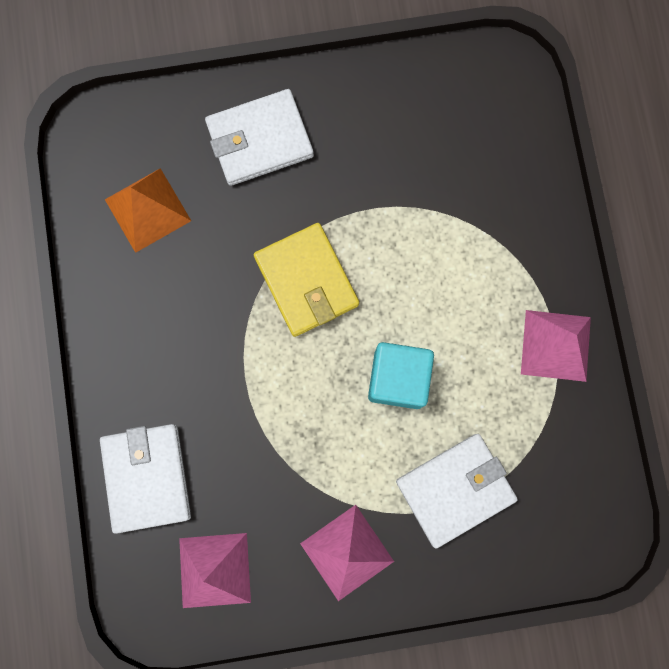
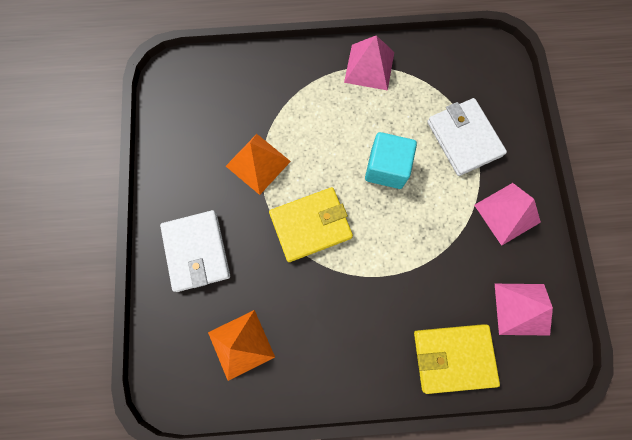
camera: 85 degrees left, 5 degrees down
white wallet [100,424,191,534] -> yellow wallet [414,324,500,394]
none -> orange pyramid [226,134,291,195]

